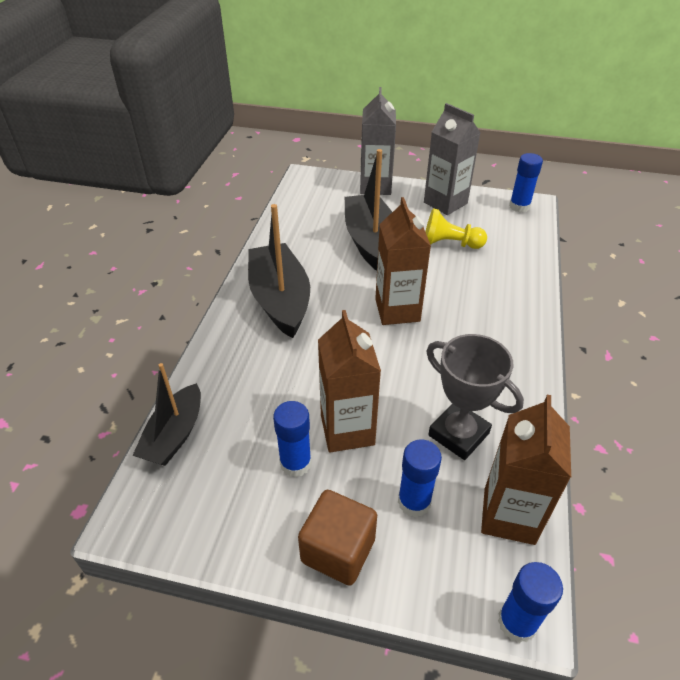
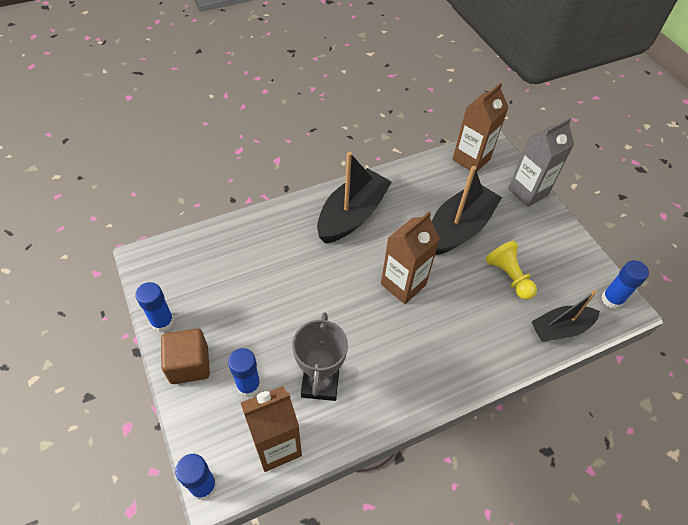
camera: 50 degrees right, 10 degrees up
black boat [132,363,201,466] -> black boat moved to [531,290,600,342]
blue glue stick [273,401,312,477] -> blue glue stick moved to [135,282,174,332]
brown carton [318,310,381,452] -> brown carton moved to [452,83,509,172]
grey carton [424,103,480,215] -> none

